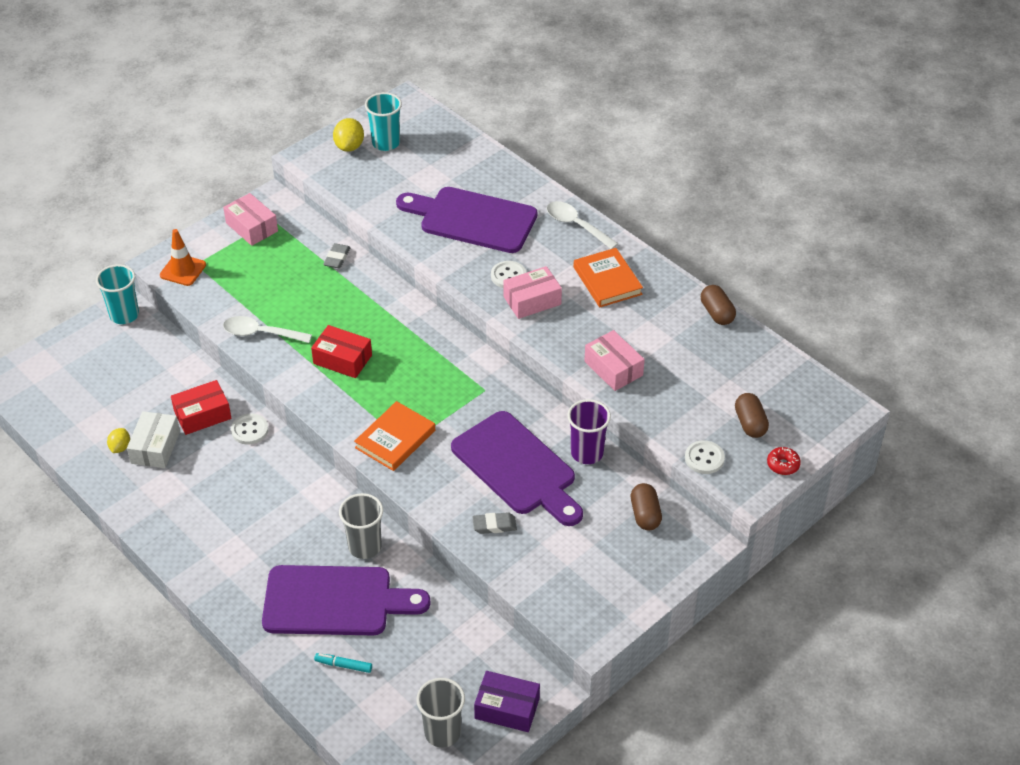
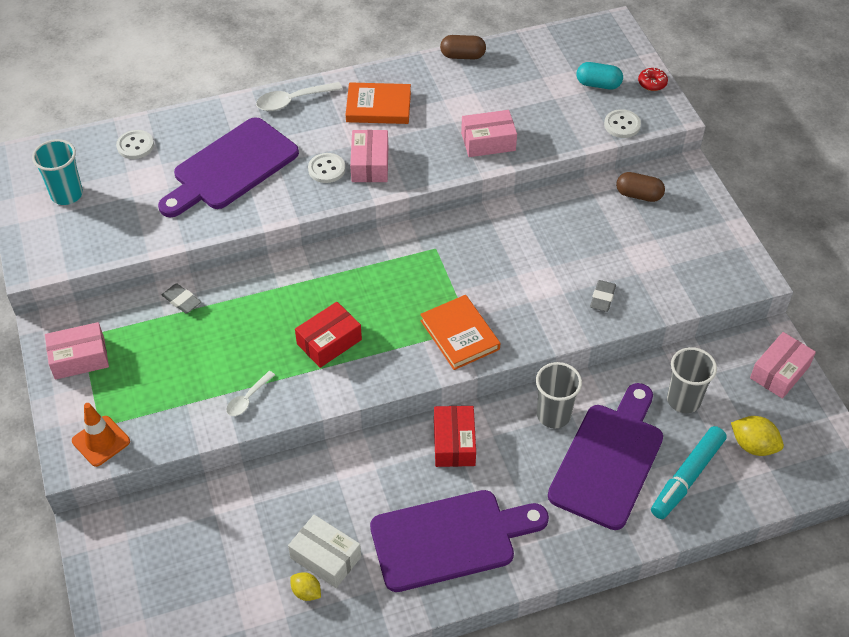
camera: 65 degrees left, 5 degrees up
turquoise cup [96,264,139,324] -> none
red box [171,380,232,435] -> red box moved to [434,406,476,467]
white spoon [223,316,312,343] -> white spoon [226,371,275,416], size x0.63
white button [231,414,269,445] -> white button moved to [116,130,154,159]
turquoise marker [314,653,372,673] -> turquoise marker [651,426,727,519], size x2.02
yellow lemon [333,118,364,152] -> yellow lemon moved to [731,416,784,456]
grey cup [416,678,465,748] -> grey cup moved to [667,347,717,413]
purple cutting board [451,411,583,526] -> purple cutting board moved to [370,490,549,592]
purple box [474,671,540,732] -> pink box [750,332,816,399]
purple cup [567,399,611,464] -> none
brown capsule [735,393,769,438] -> turquoise capsule [576,62,623,89]

